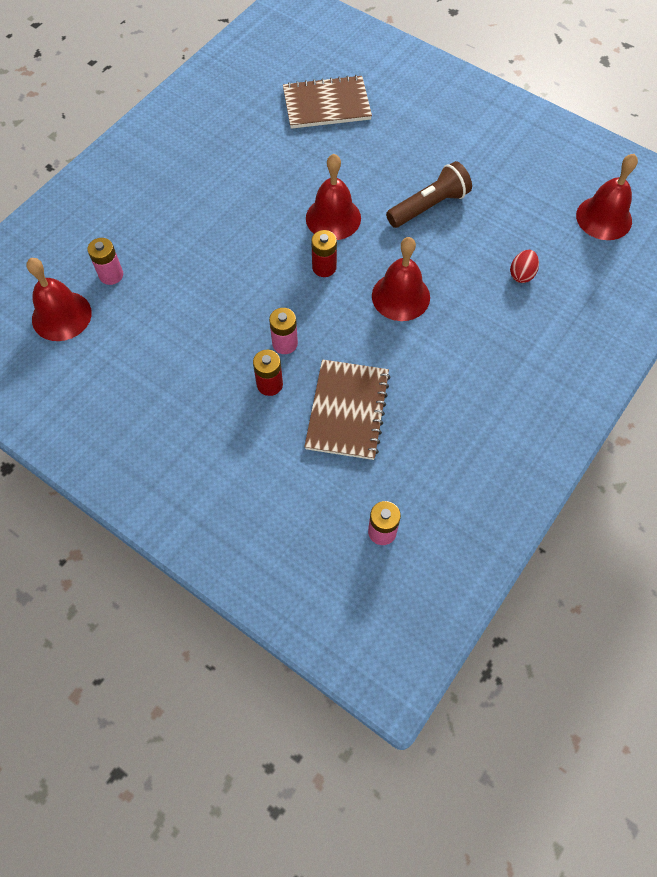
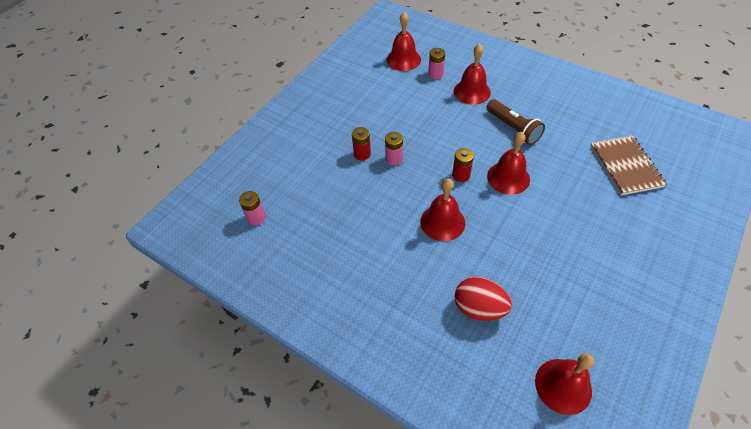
camera: 90 degrees right, 10 degrees down
brown notebook [304,359,391,460] -> none
brown flashlight [386,161,472,228] -> brown flashlight moved to [486,99,545,145]
red egg [510,250,539,283] -> red egg [455,277,512,321], size x1.78
none -> red bell [454,43,491,105]

